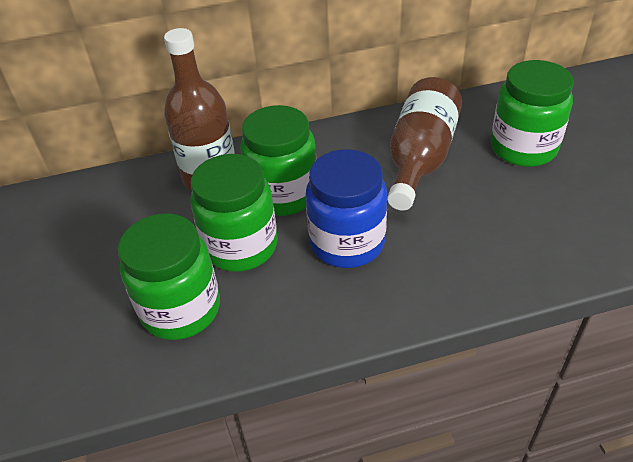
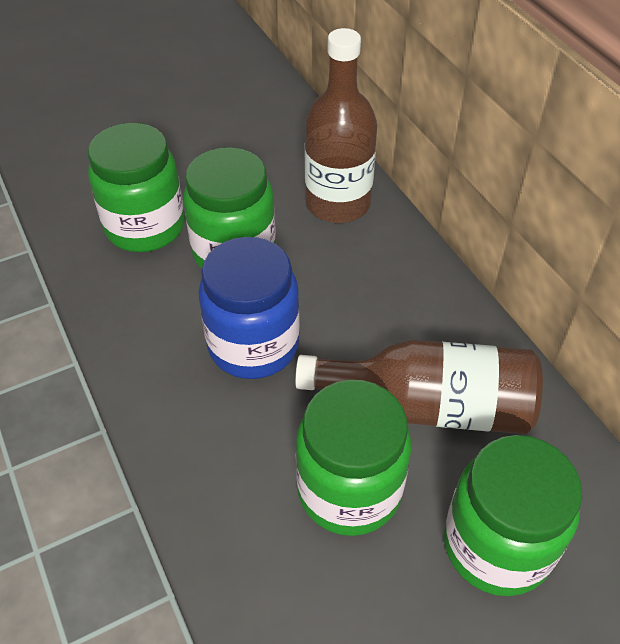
camera: 75 degrees right, 5 degrees up
green jar [240,105,317,216] -> green jar moved to [295,380,411,536]

